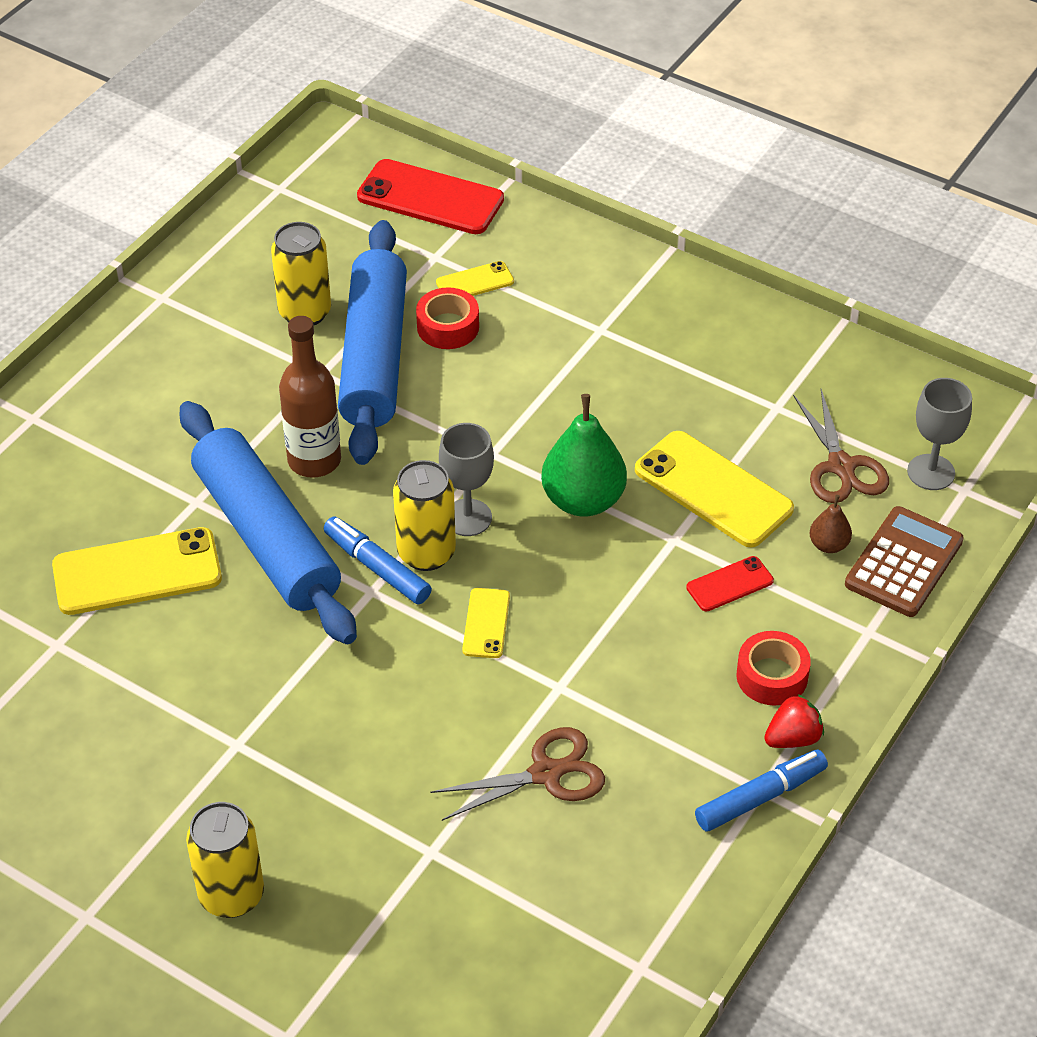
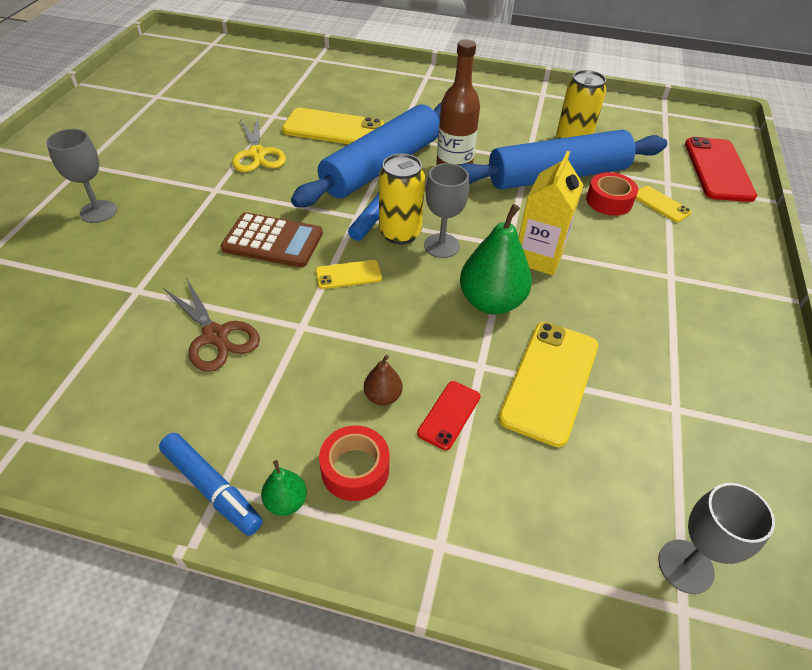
camera: 70 degrees right, 0 degrees up
yellow phone [52,527,222,615] -> yellow phone turned 45 degrees counterclockwise [282,108,385,144]
yellow can [186,802,264,918] -> grey goblet [46,129,117,223]
red phone [686,556,774,611] -> red phone turned 75 degrees clockwise [417,381,481,450]
red strawberry [764,694,824,748] -> green pear [261,460,307,516]
brown scissors [793,389,889,503] -> none
brown pear [809,495,852,553] -> brown pear moved to [364,355,402,406]
brown calculator [845,506,964,617] -> brown calculator moved to [221,212,323,268]
none -> yellow scissors [232,117,286,172]
none -> yellow carton [519,151,583,275]

